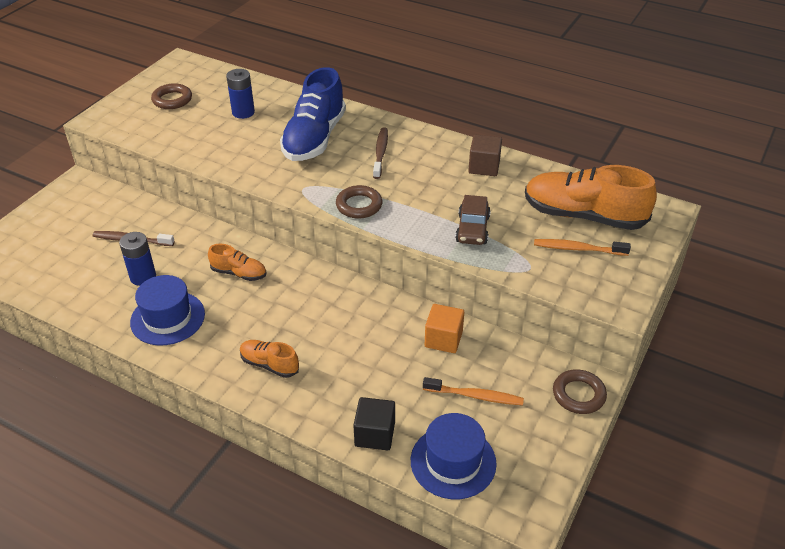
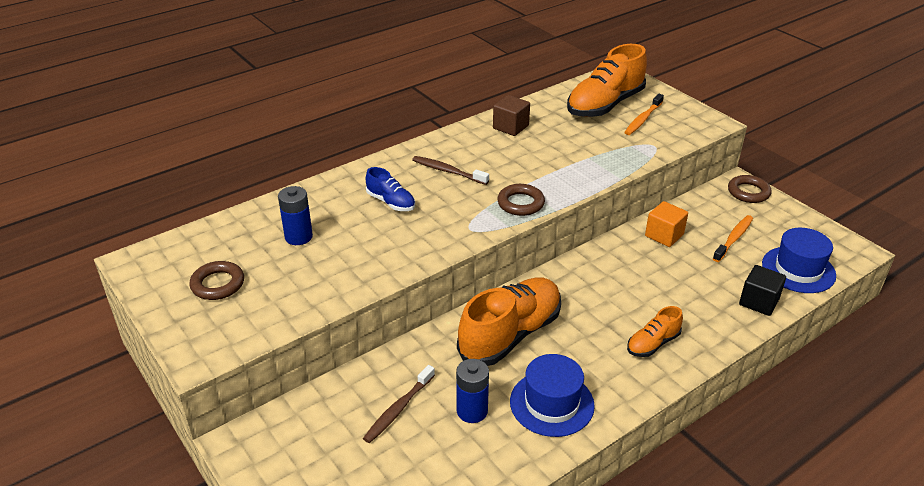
camera: 65 degrees left, 5 degrees down
orange shoe [208,244,266,281] -> orange shoe [457,277,561,366], size x2.01
blue shoe [280,67,346,161] -> blue shoe [365,167,415,211], size x0.50
brown car [455,195,491,245] -> none

